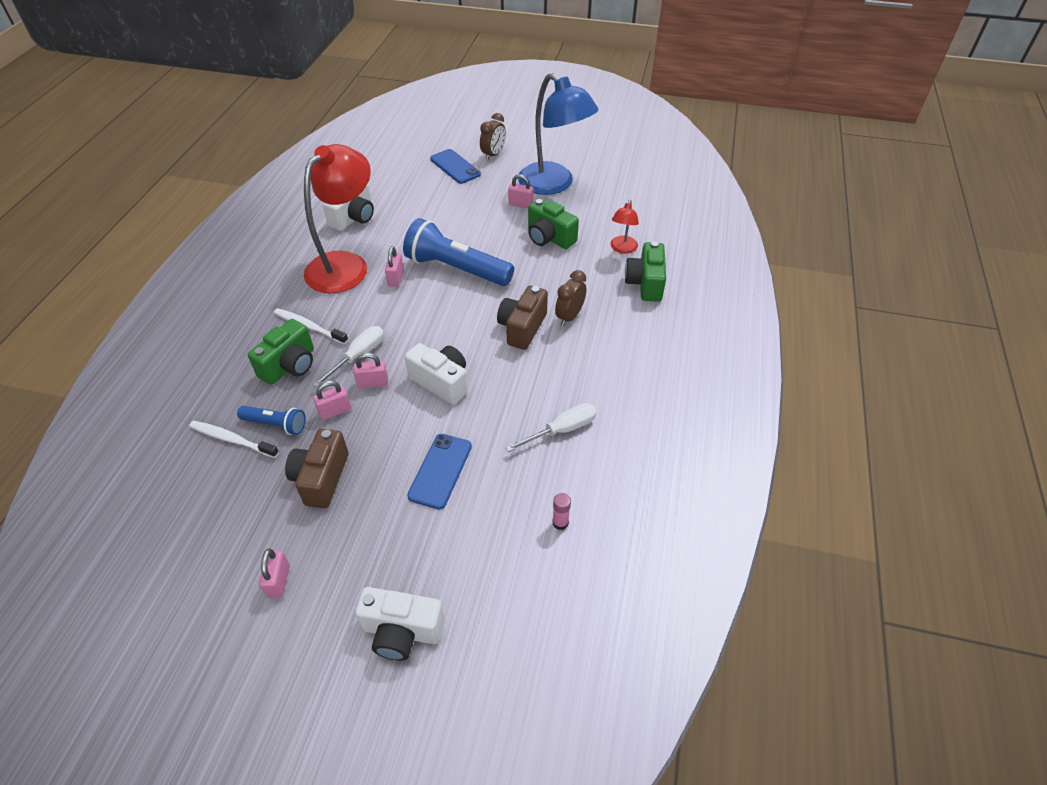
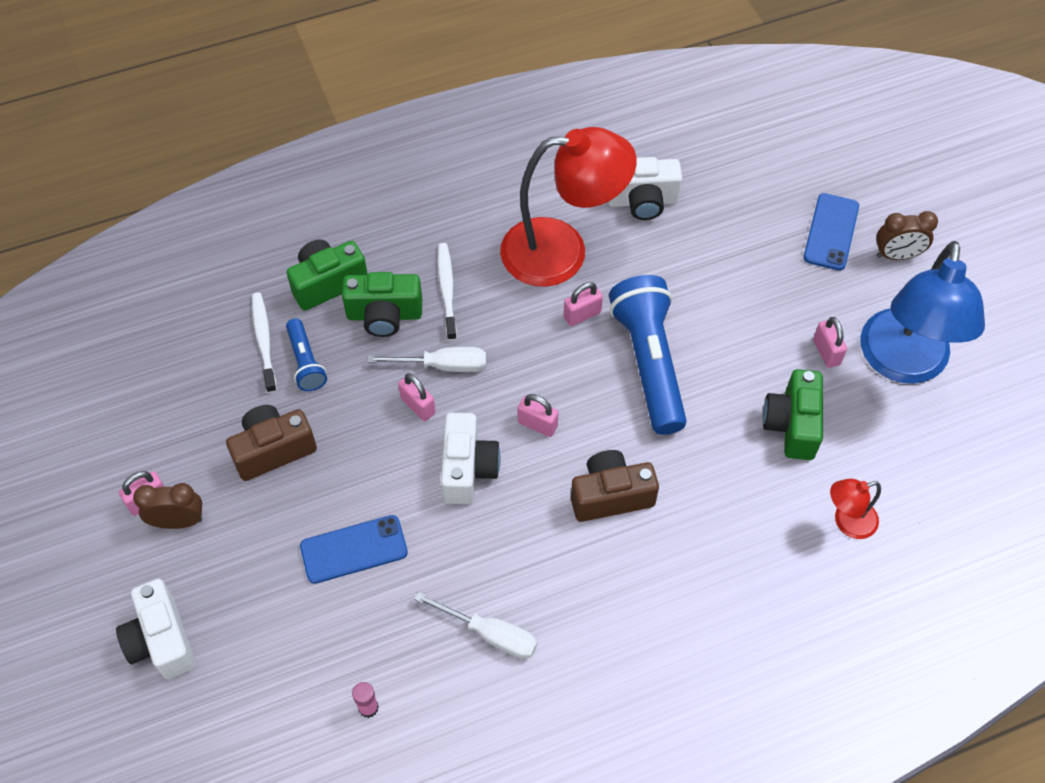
camera: 55 degrees right, 10 degrees up
pink padlock [313,381,351,420] -> pink padlock moved to [518,394,559,437]
brown clock [555,270,586,326] -> brown clock moved to [133,483,202,529]
green camera [625,241,666,302] -> green camera moved to [287,240,368,311]

